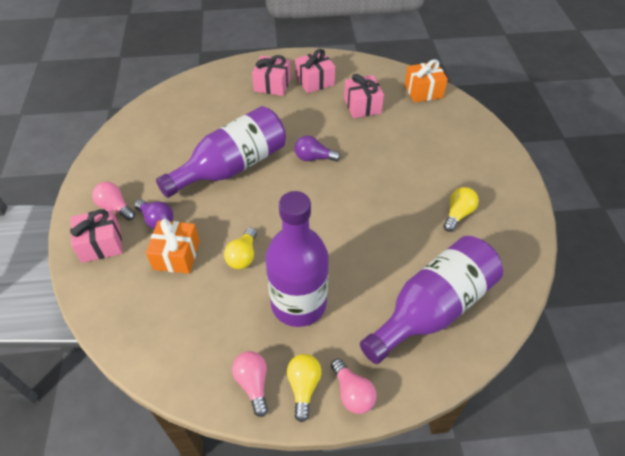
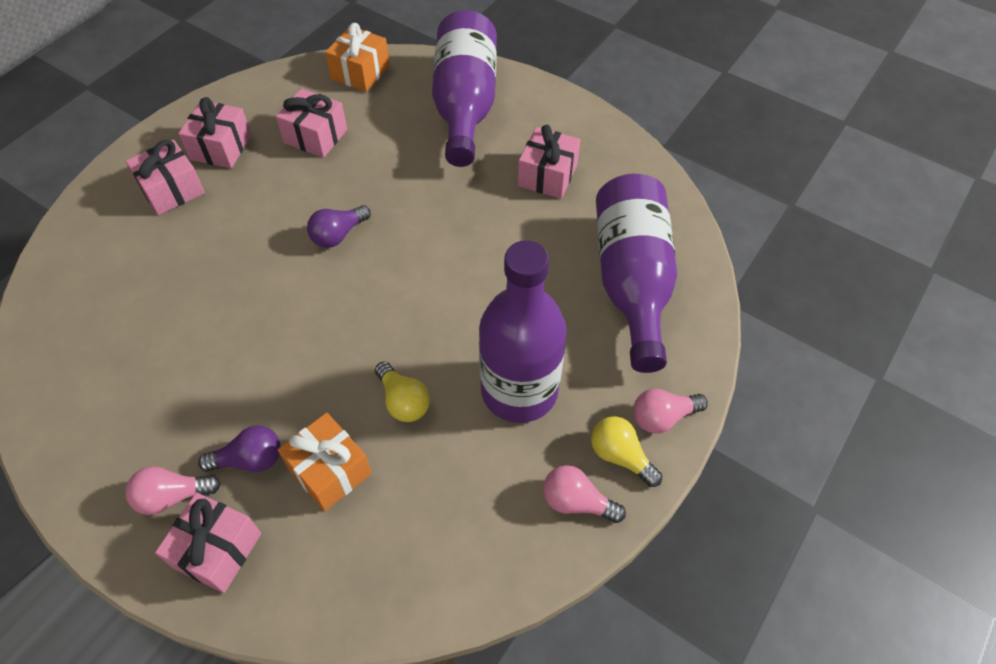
camera: 50 degrees left, 5 degrees up
purple bottle [156,106,286,198] -> purple bottle moved to [432,10,497,167]
pink light bulb [331,359,376,414] -> pink light bulb turned 150 degrees clockwise [633,389,708,434]
yellow light bulb [443,187,479,232] -> pink gift [518,125,580,199]

